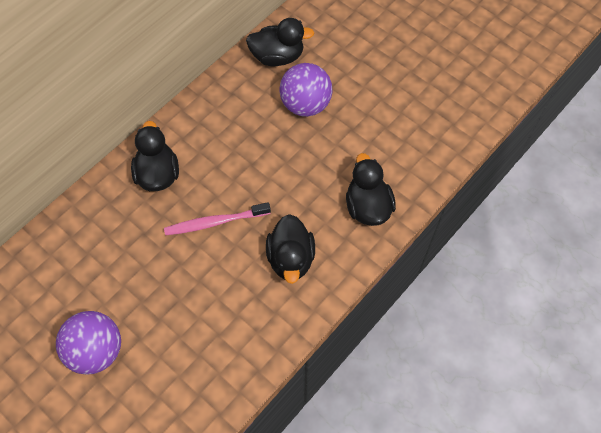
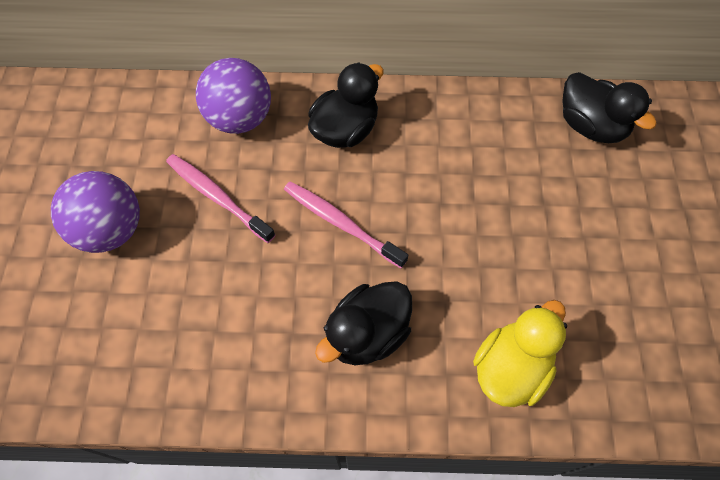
camera: 50 degrees right, 0 degrees up
purple ball [279,63,333,117] -> purple ball moved to [196,58,271,134]
black duck [346,153,396,226] -> yellow duck [473,300,567,407]
none -> pink toothbrush [166,154,275,243]

